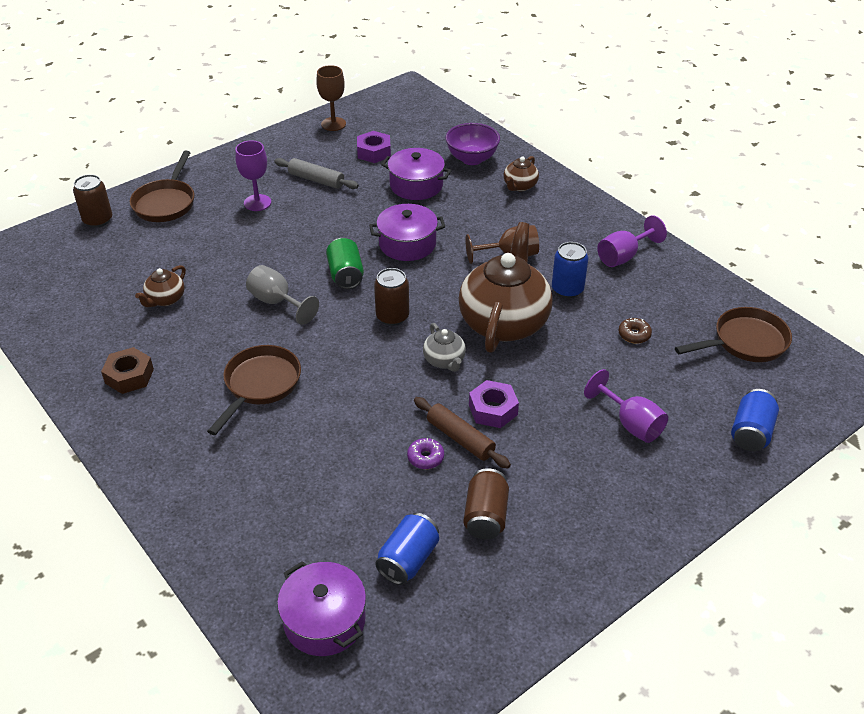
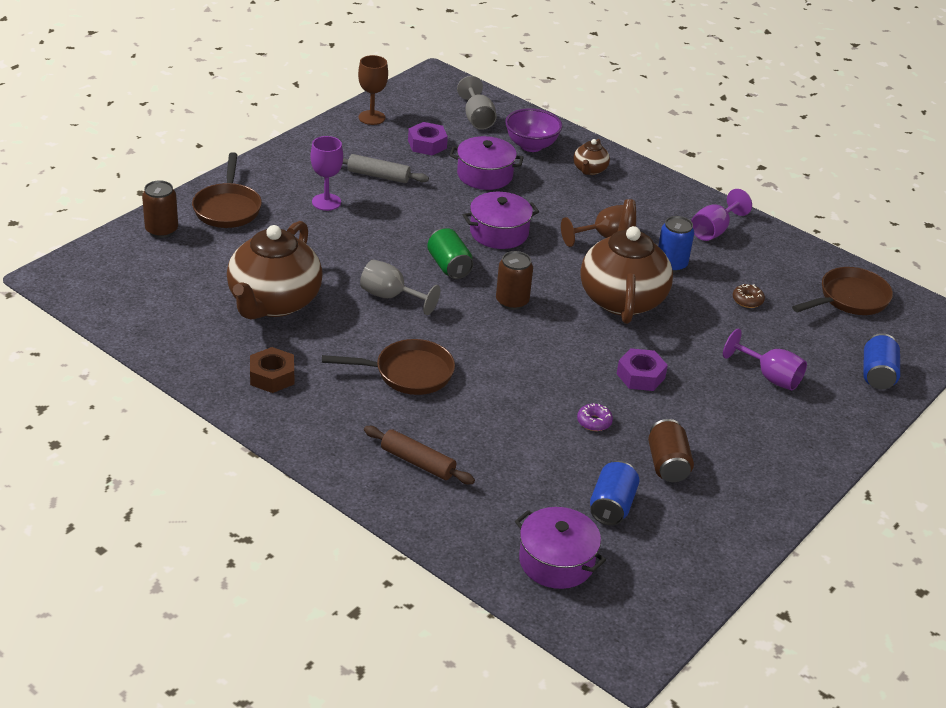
camera: 15 degrees left, 5 degrees down
brown teapot [135,265,186,307] -> brown teapot [227,221,323,319], size x2.24
brown pan [207,345,301,435] -> brown pan turned 75 degrees clockwise [322,339,455,395]
brown rolling pin [414,397,511,469] -> brown rolling pin moved to [364,426,475,484]
grey teapot [423,323,466,372] -> none
none -> grey goblet [457,76,497,130]

